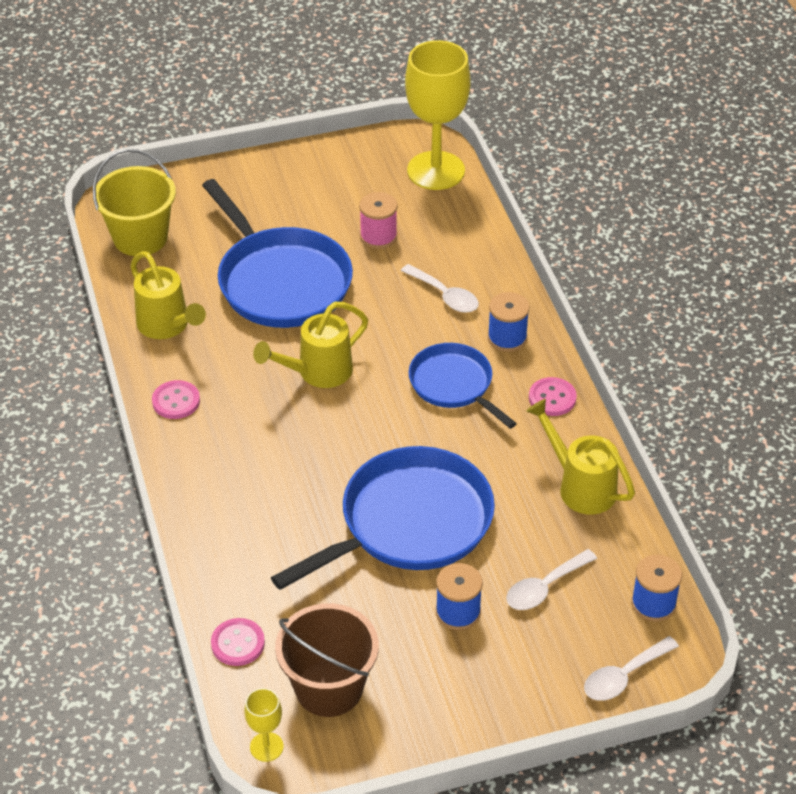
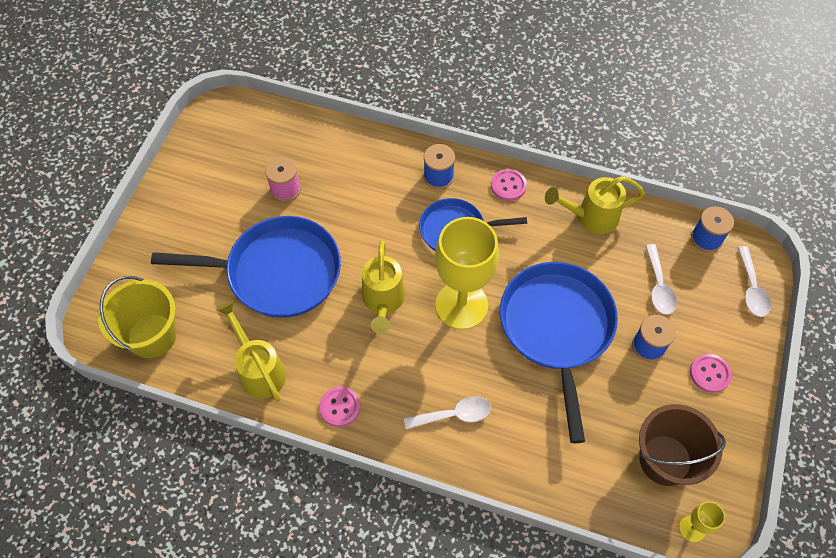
camera: 55 degrees left, 15 degrees up
yellow watering can [130,251,206,339] -> yellow watering can turned 120 degrees counterclockwise [216,301,286,402]
pink button [211,618,265,666] -> pink button moved to [690,354,732,393]
white spoon [401,264,479,313] -> white spoon moved to [404,396,491,429]
yellow goblet [405,40,471,190] -> yellow goblet moved to [435,217,499,330]

